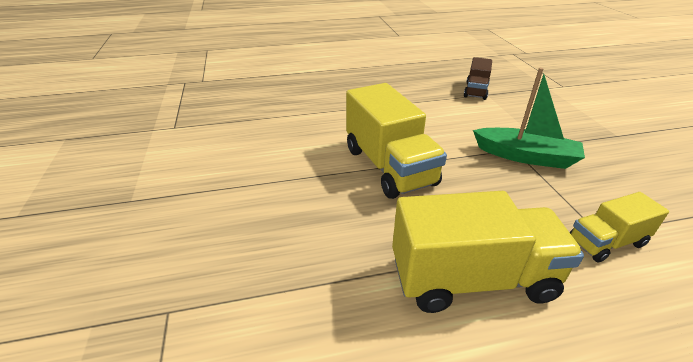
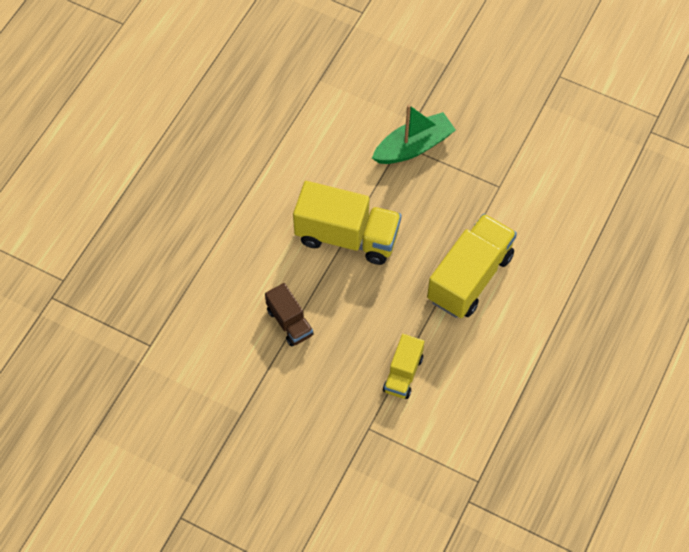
camera: 50 degrees left, 25 degrees up
brown truck [464,57,492,100] -> brown truck moved to [265,283,314,347]
yellow truck [569,192,669,263] -> yellow truck moved to [383,334,424,399]

